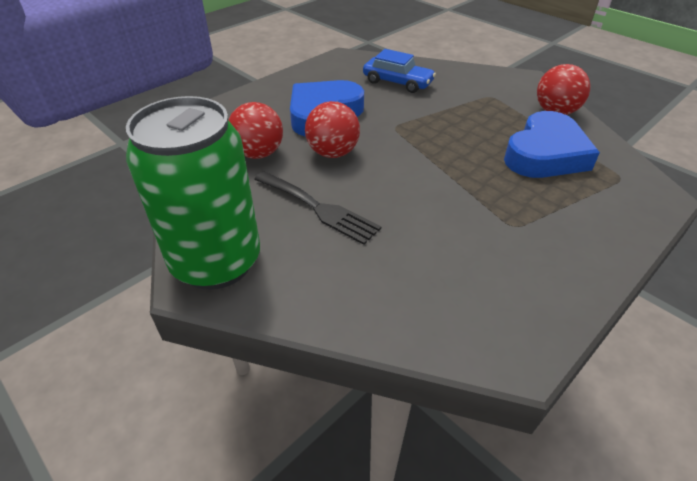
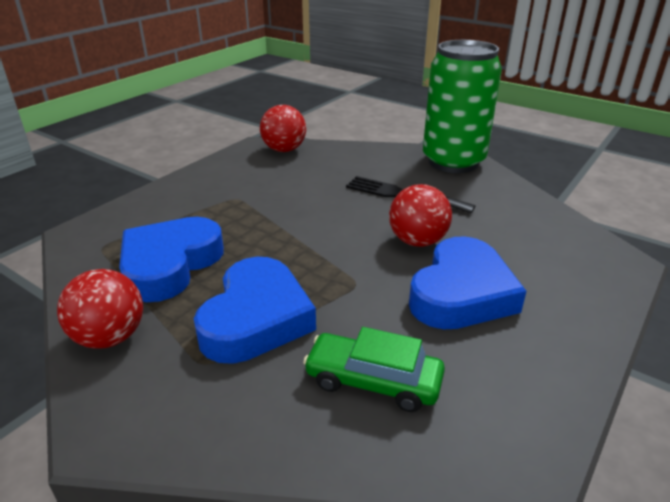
camera: 170 degrees right, 10 degrees down
red ball [228,102,283,159] -> red ball moved to [260,105,306,152]
blue car [363,49,436,93] -> green car [303,327,445,412]
none -> blue heart [194,257,316,364]

